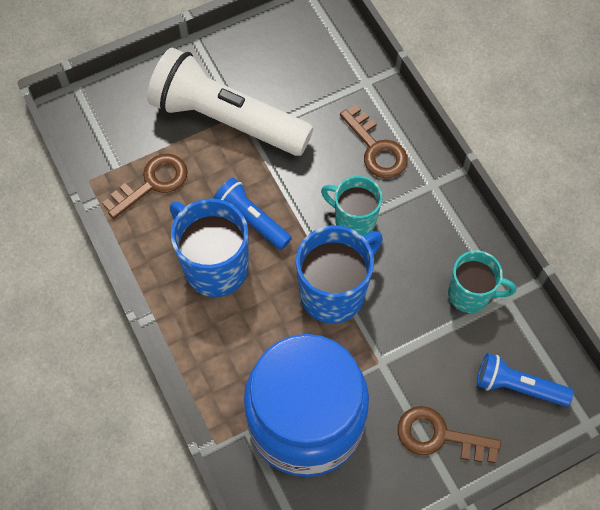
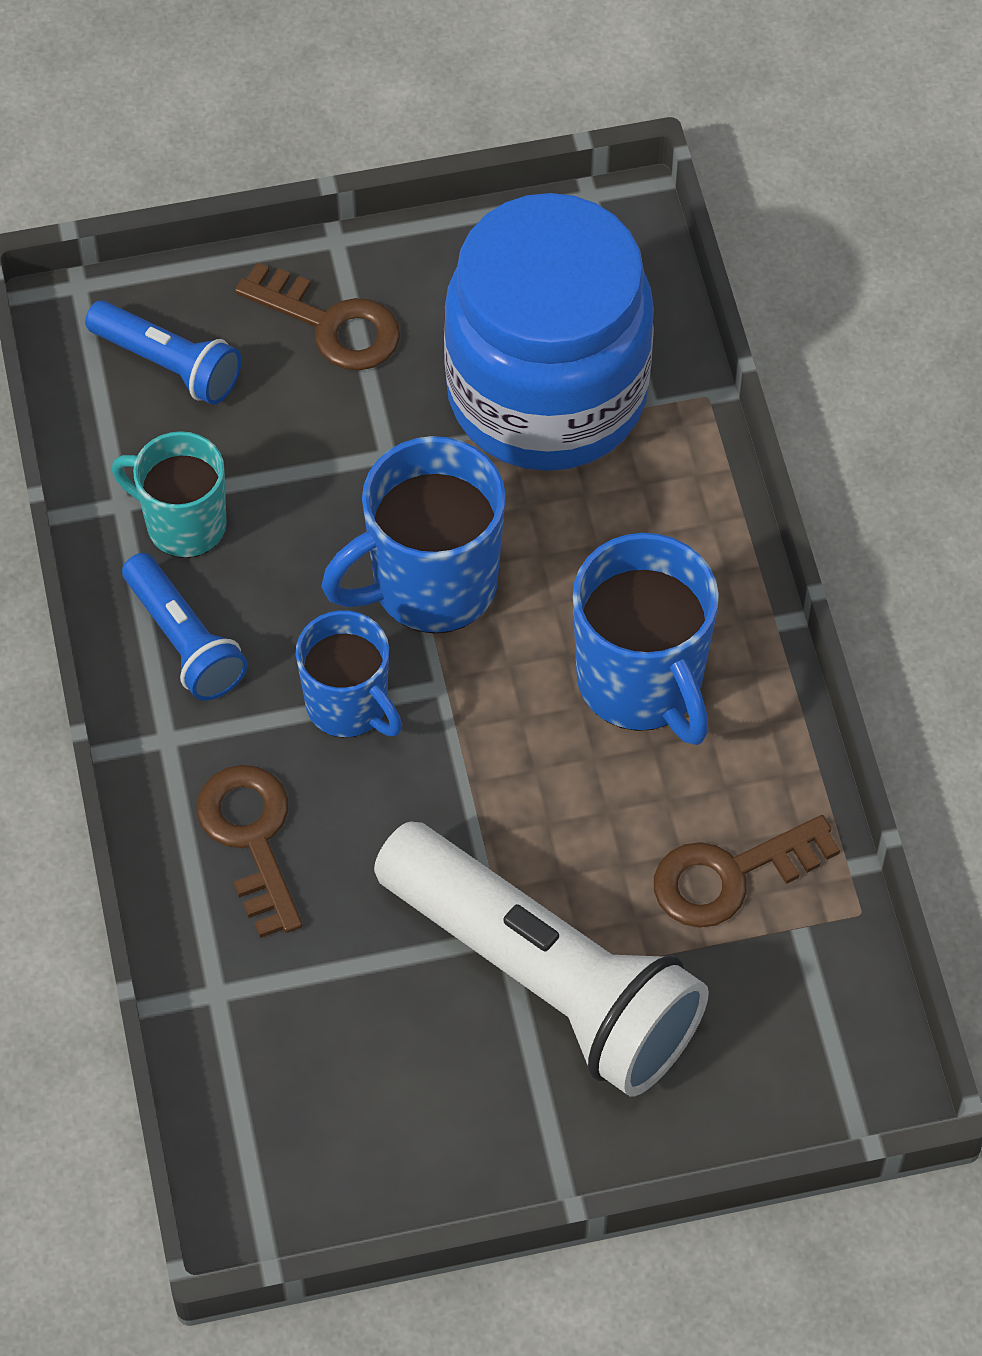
camera: 165 degrees left, 5 degrees down
blue flashlight [213,178,292,250] -> blue flashlight moved to [122,553,248,701]
turquoise mug [321,176,382,236] -> blue mug [296,610,402,738]

